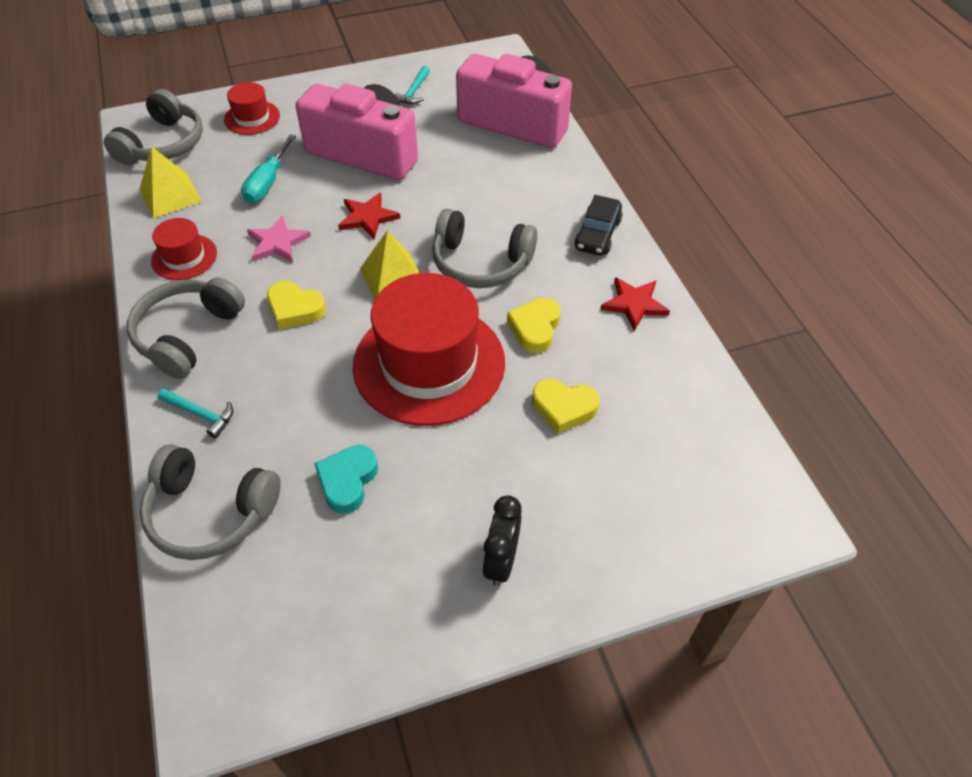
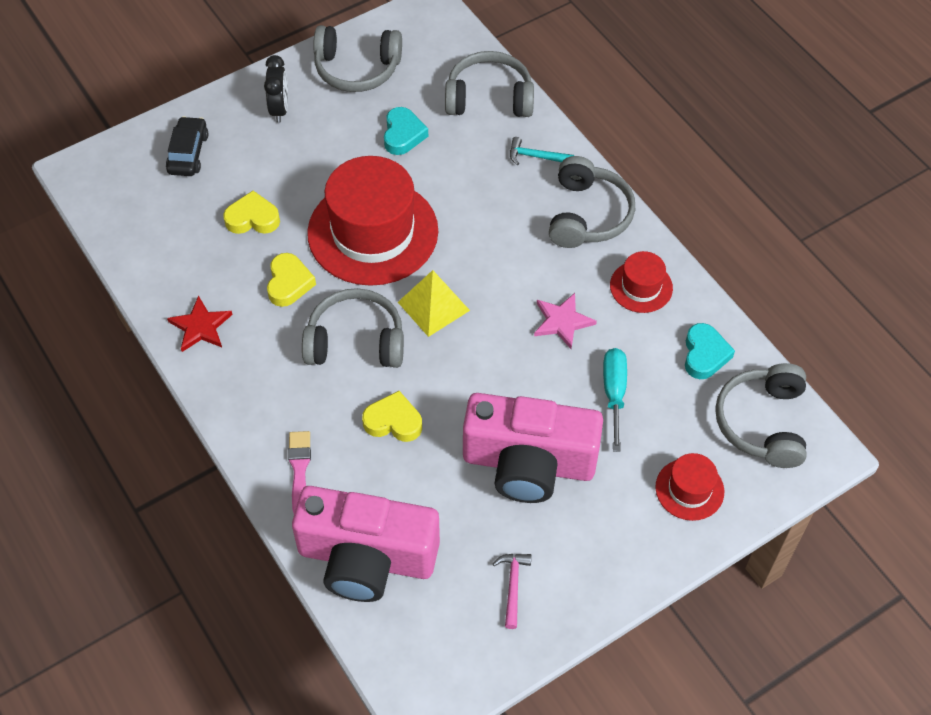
camera: 165 degrees right, 5 degrees up
yellow pyramid [139,146,202,218] -> turquoise heart [685,323,735,379]
yellow heart [267,281,326,329] -> yellow heart moved to [362,391,422,442]
red star [338,192,400,239] -> none
turquoise hammer [394,66,430,104] -> pink hammer [493,554,531,629]
black car [574,195,622,256] -> black car moved to [166,116,208,176]
none -> pink brush [288,431,311,514]
none -> grey headphones [313,25,402,92]

